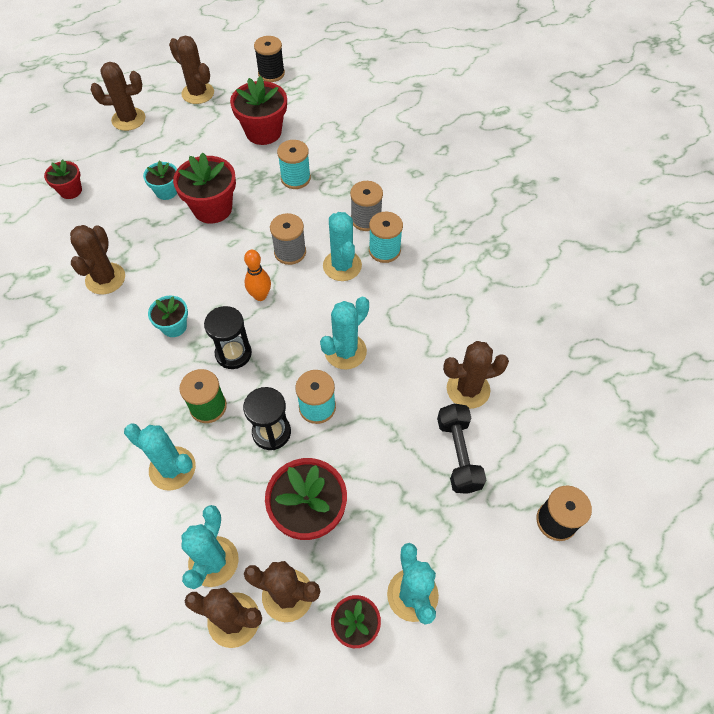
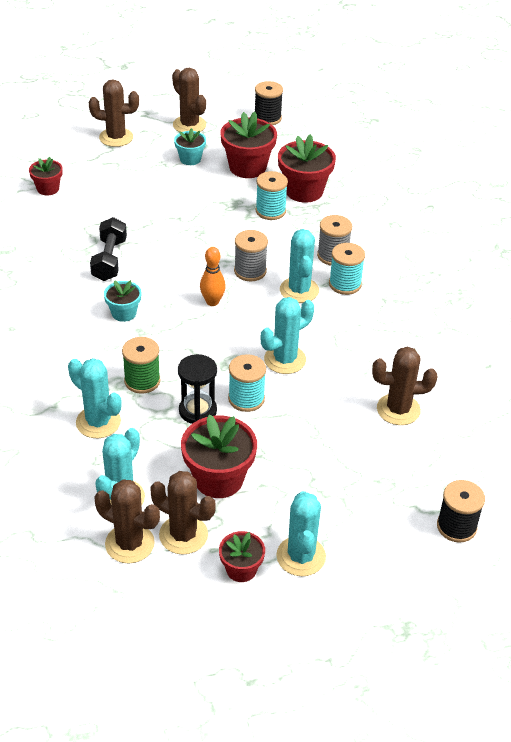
camera: 10 degrees right, 15 degrees down
brown cactus [70,225,125,294] -> none
turquoise flower pot [143,160,177,200] -> turquoise flower pot moved to [174,128,206,165]
red flower pot [173,152,236,224] -> red flower pot moved to [278,134,336,203]
black hourglass [204,306,252,369] -> none
black dumbbell [437,404,486,494] -> black dumbbell moved to [90,217,127,281]

